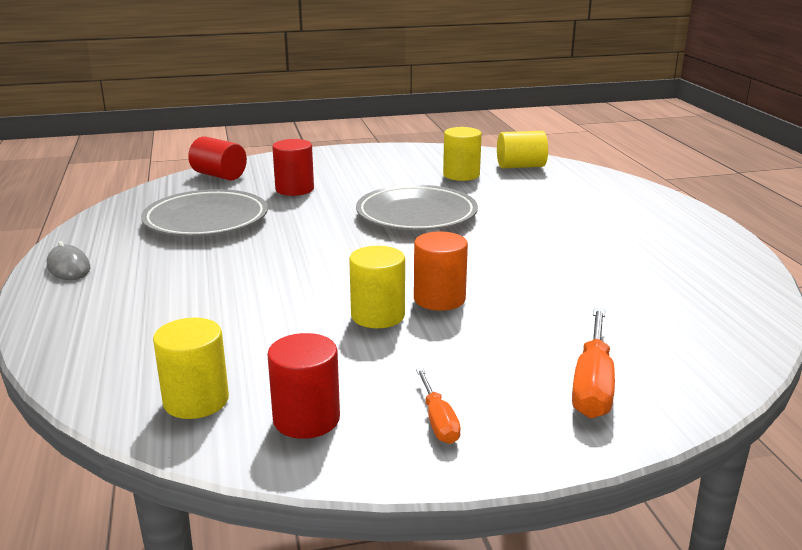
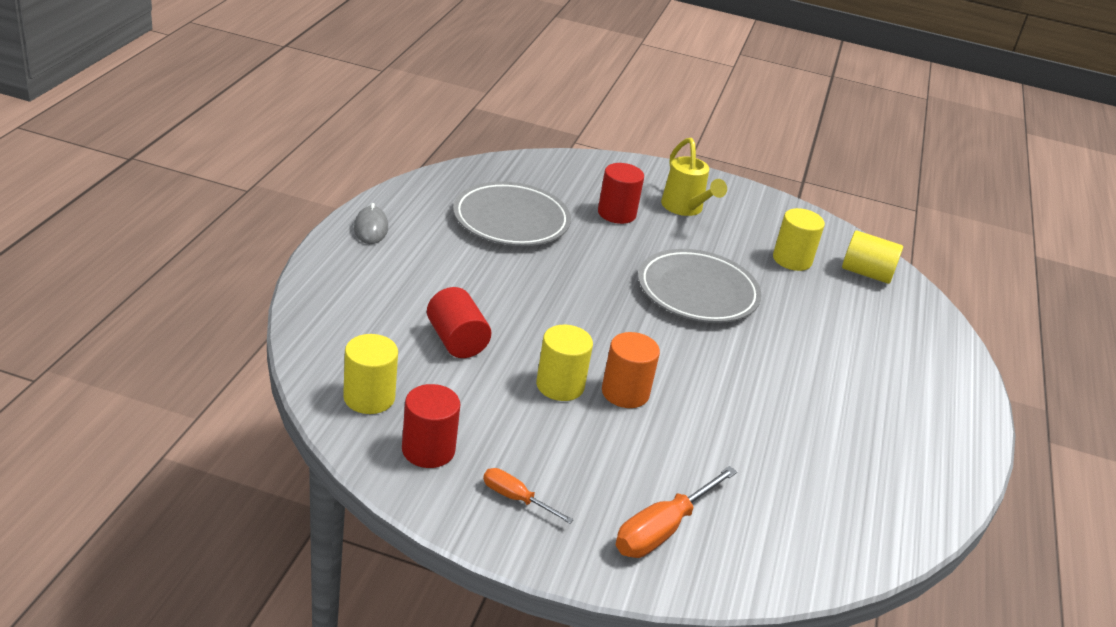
camera: 25 degrees right, 10 degrees up
red cylinder [188,136,247,180] -> red cylinder moved to [427,287,491,358]
orange screwdriver [416,368,461,444] -> orange screwdriver turned 105 degrees clockwise [483,468,574,524]
none -> yellow watering can [661,138,727,216]

